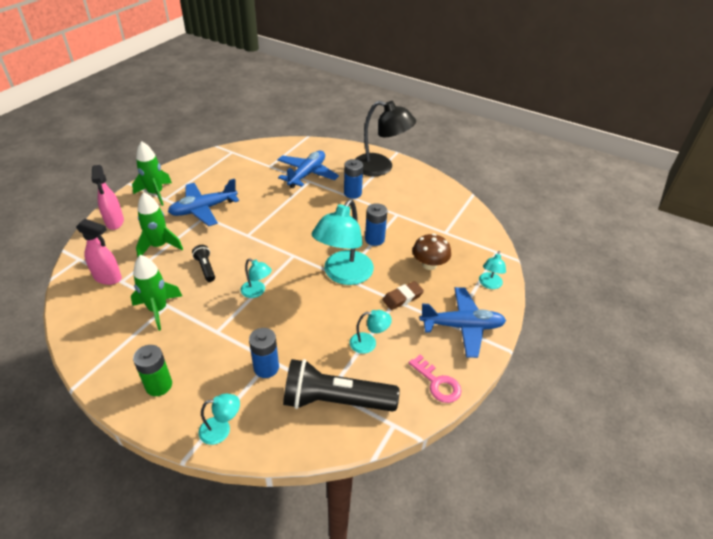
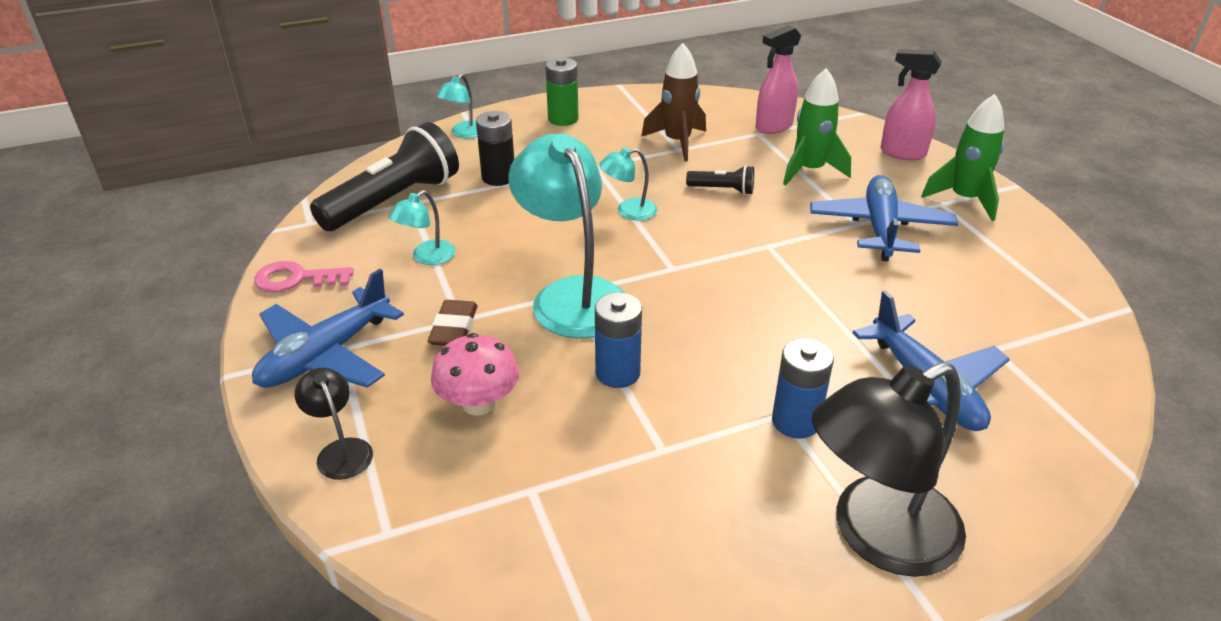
camera: 130 degrees right, 5 degrees down
green rocket [131,255,182,331] -> brown rocket [641,43,706,162]
blue battery [249,328,279,378] -> black battery [476,111,514,186]
brown mushroom [412,234,451,270] -> pink mushroom [431,333,519,416]
turquoise lamp [479,251,506,289] -> black lamp [295,367,373,480]

